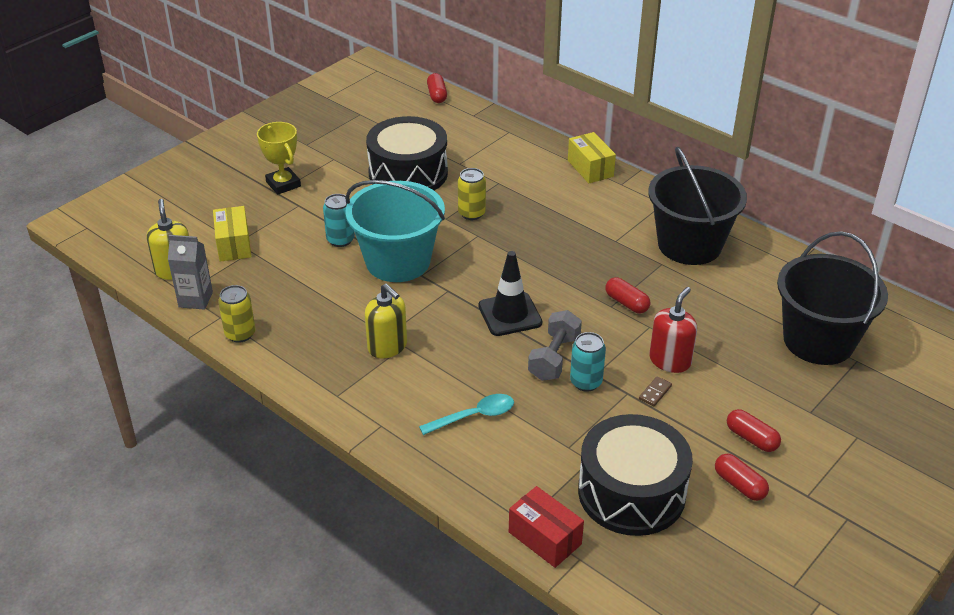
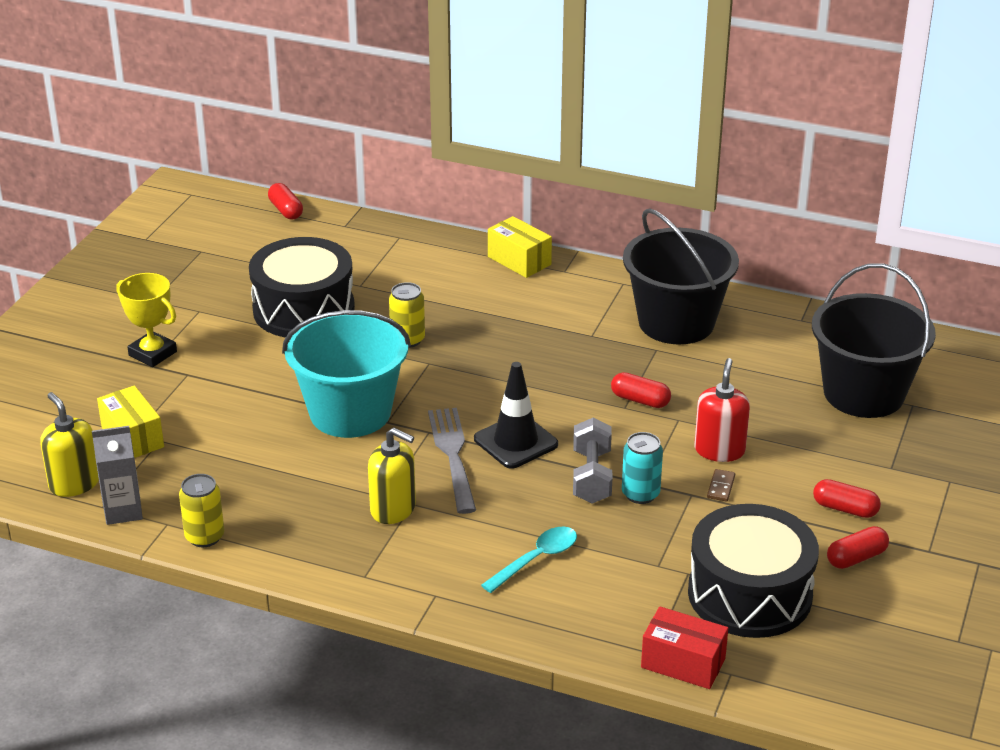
camera: 20 degrees left, 5 degrees down
turquoise can [323,194,355,247] -> none
red capsule [715,454,769,501] -> red capsule turned 60 degrees counterclockwise [827,526,889,569]
none -> grey fork [428,408,476,514]

